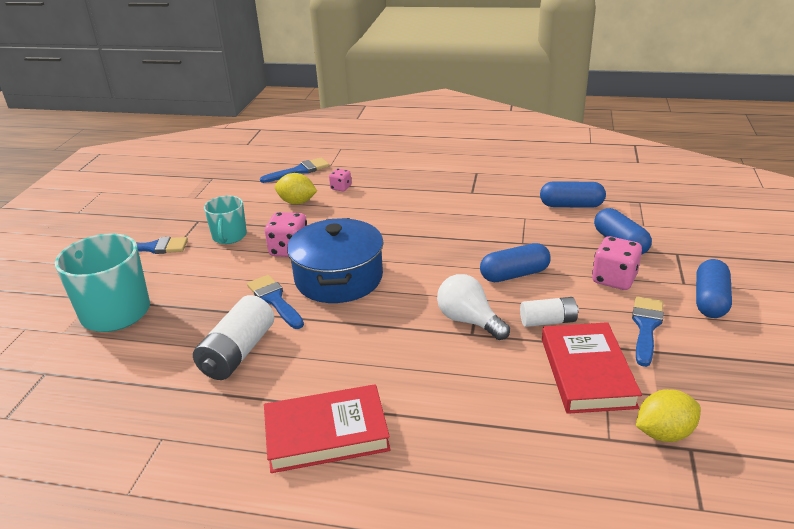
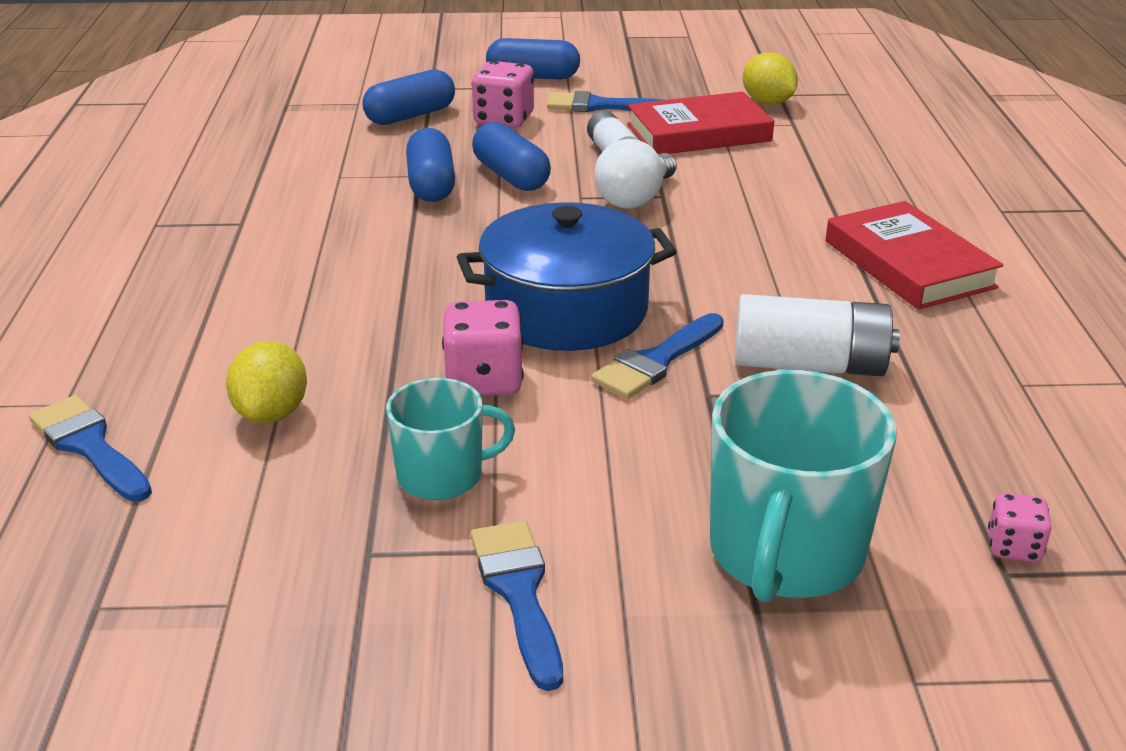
camera: 105 degrees left, 0 degrees up
pink dice [329,169,351,191] -> pink dice moved to [988,493,1052,562]
blue capsule [540,181,606,208] -> blue capsule moved to [406,128,455,202]

